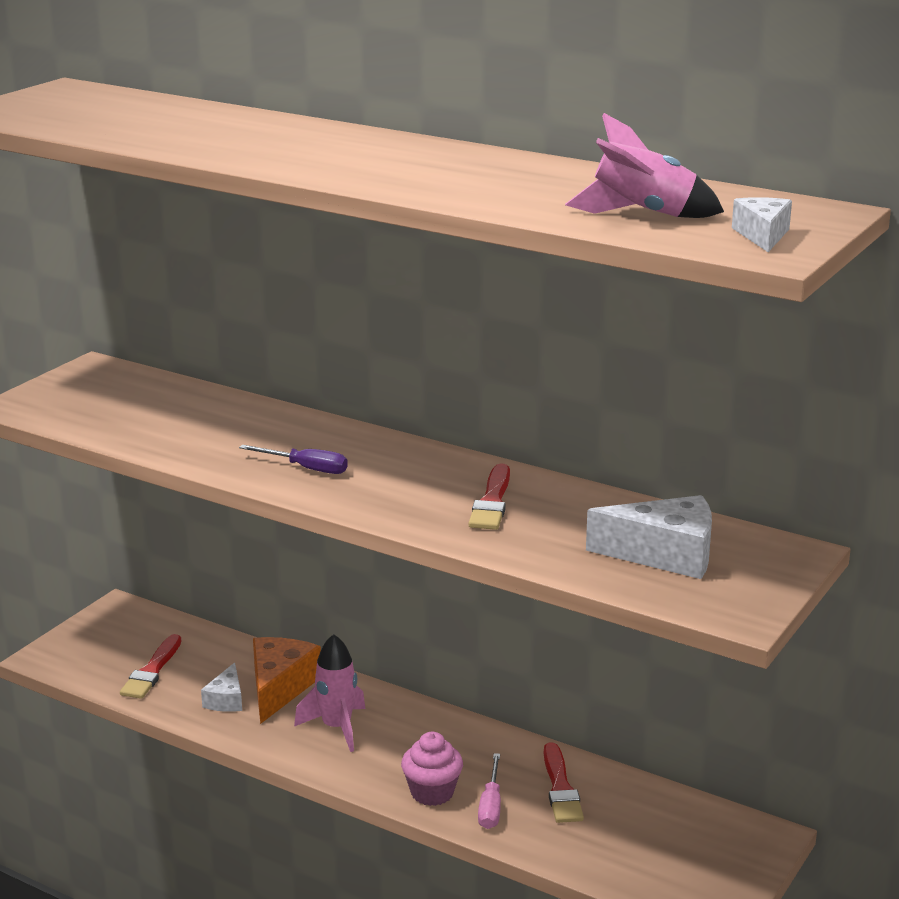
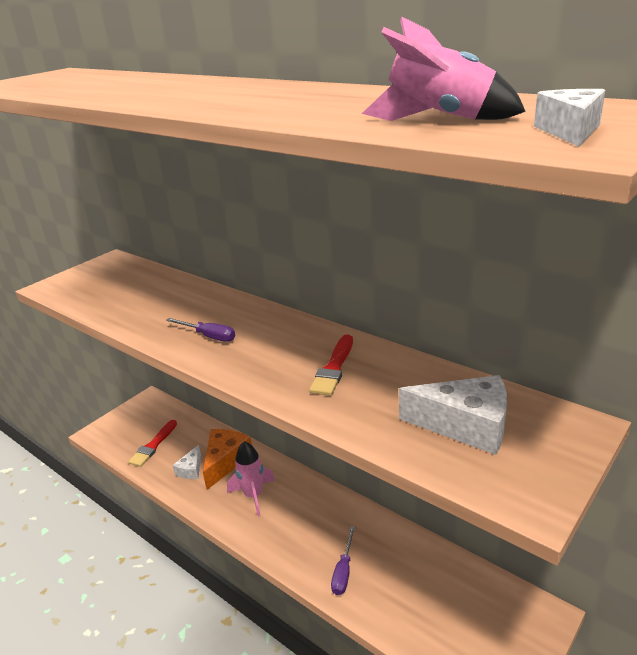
camera: 10 degrees right, 5 degrees up
pink cupcake [401,732,463,806] -> none
pink screwdriver [478,753,501,829] -> purple screwdriver [331,526,355,595]
red brush [544,742,584,823] -> none

